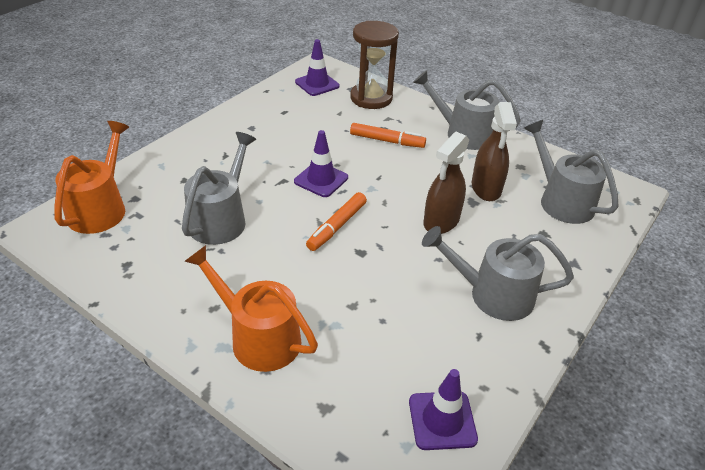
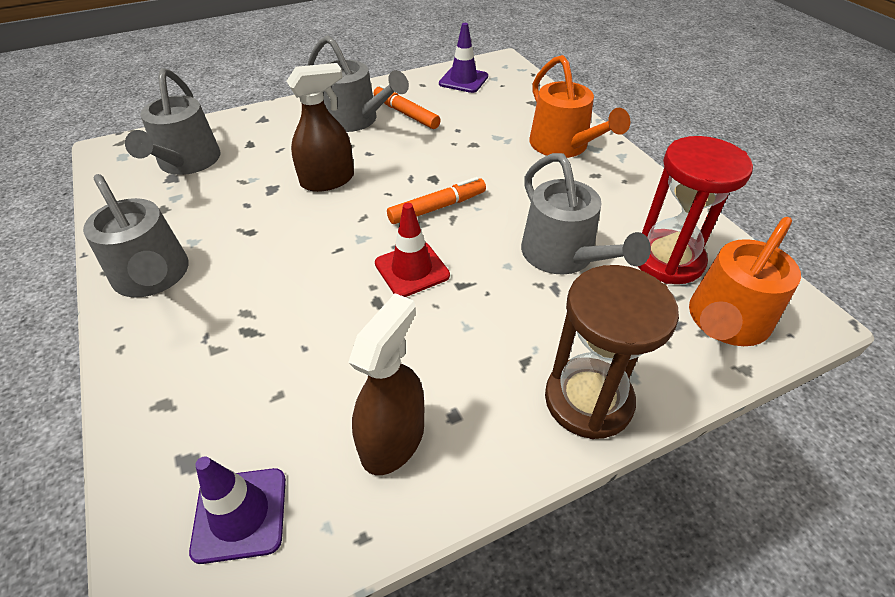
camera: 150 degrees left, 5 degrees up
grey watering can [182,132,256,245] -> grey watering can turned 75 degrees counterclockwise [521,153,651,275]
purple traffic cone [294,130,348,197] -> red traffic cone [375,203,450,297]
brown hourglass [350,21,399,109] -> brown hourglass moved to [545,265,679,439]
orange marker [350,123,426,148] -> orange marker moved to [374,85,441,129]
brown spray bottle [472,102,517,201] -> brown spray bottle moved to [348,293,424,475]
none -> red hourglass [638,136,753,284]

